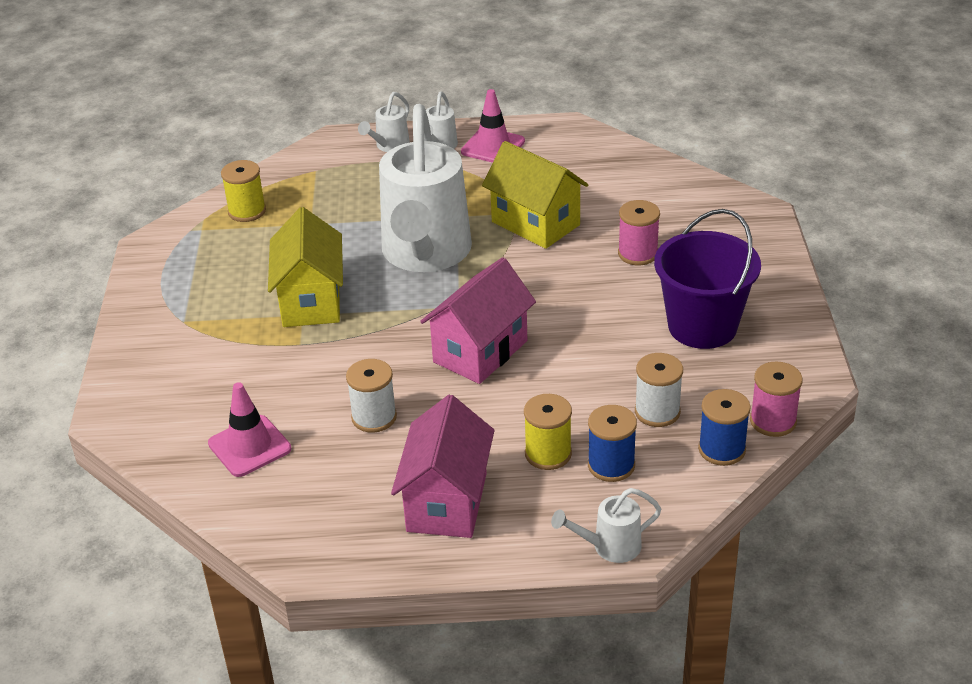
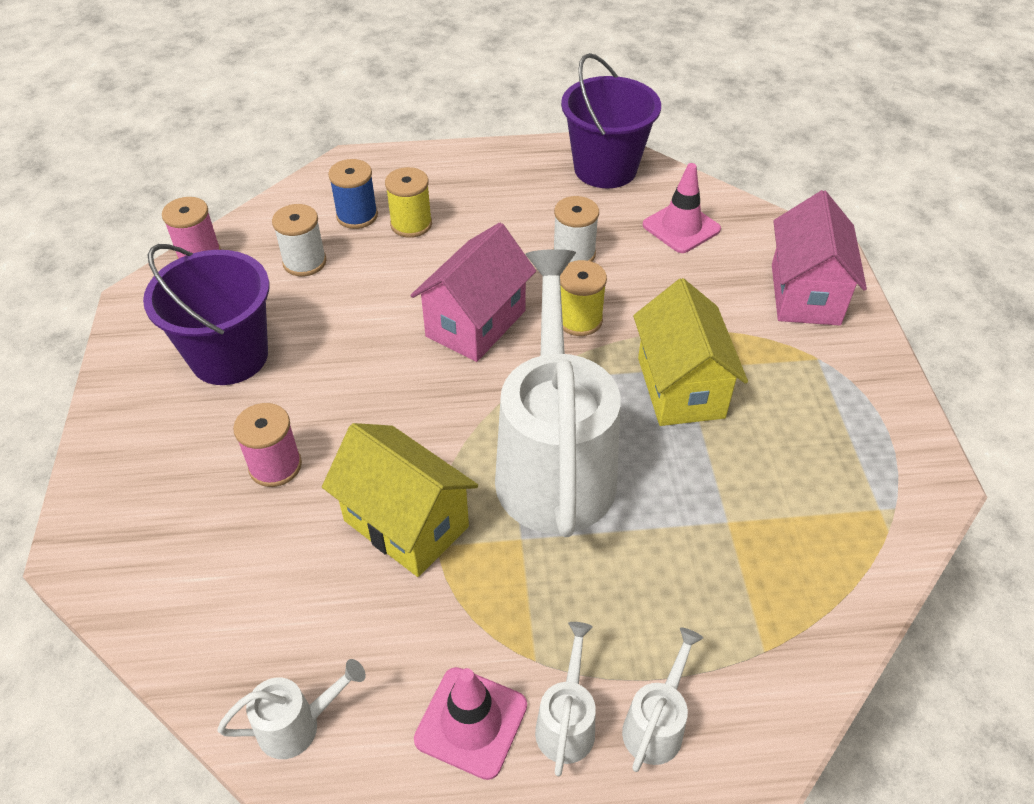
camera: 175 degrees right, 10 degrees up
yellow spool [221,160,266,222] -> yellow spool moved to [560,260,607,336]
pink house [391,395,494,538] -> pink house moved to [772,190,867,326]
white watering can [551,488,661,563] -> white watering can moved to [217,659,366,759]
blue spool [698,389,751,466] -> none
none -> purple bucket [561,53,661,188]

